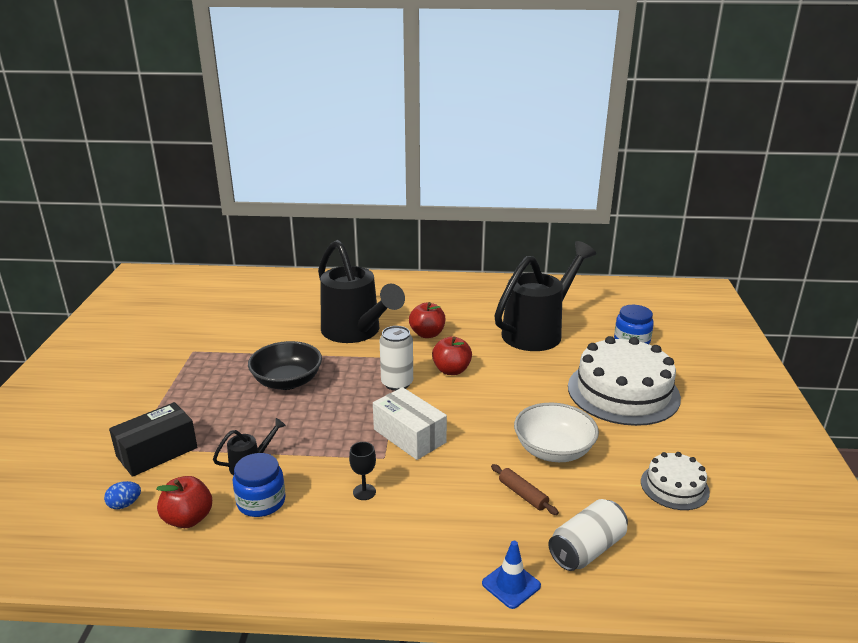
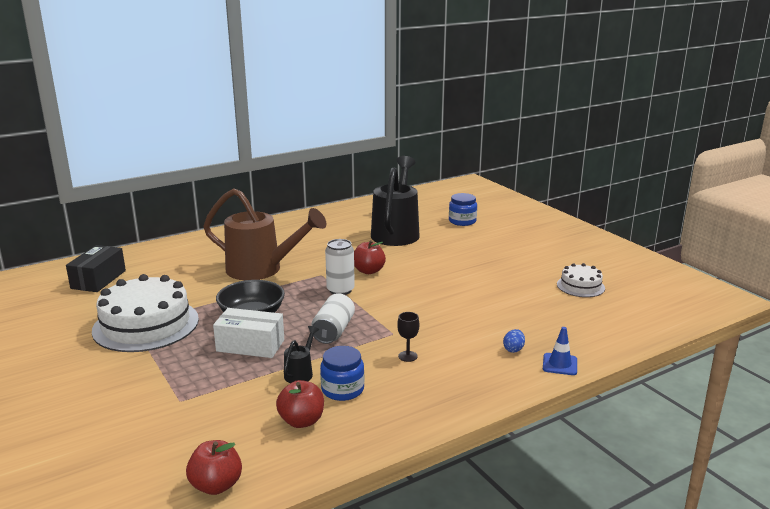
camera: 35 degrees left, 5 degrees down
blue egg [104,481,141,509] -> blue egg moved to [503,329,525,353]
black box [109,402,197,477] -> black box moved to [66,245,126,292]
black watering can [318,240,405,343] -> brown watering can [203,188,326,280]
white box [373,387,447,460] -> white box moved to [213,308,284,358]
red apple [409,302,445,338] -> red apple moved to [186,440,242,495]
brown rolling pin [491,464,559,515] -> none
white bowl [514,403,599,462] -> none
white can [548,499,628,571] -> white can moved to [311,293,355,344]
white cake [568,336,681,426] -> white cake moved to [92,274,199,352]

